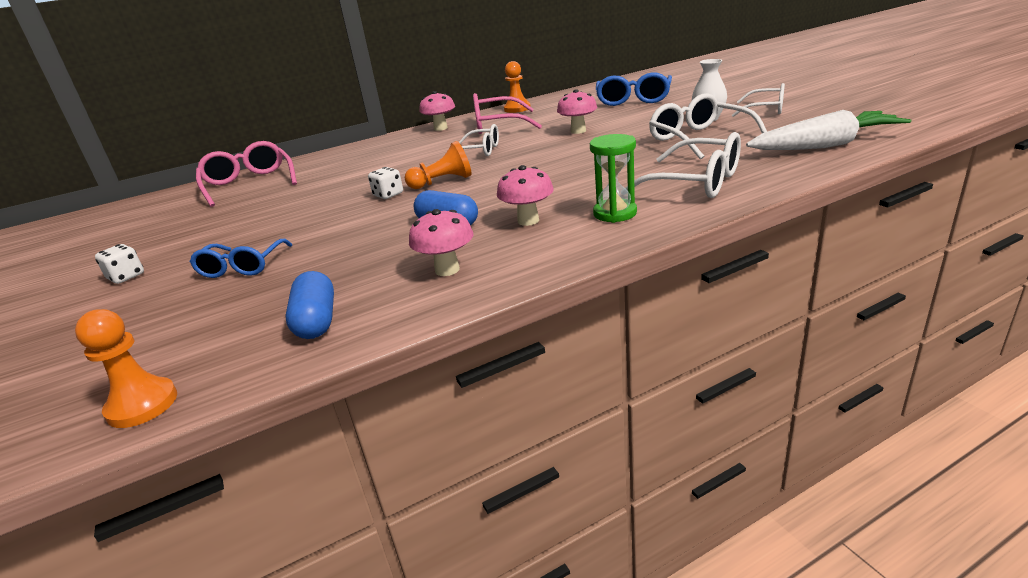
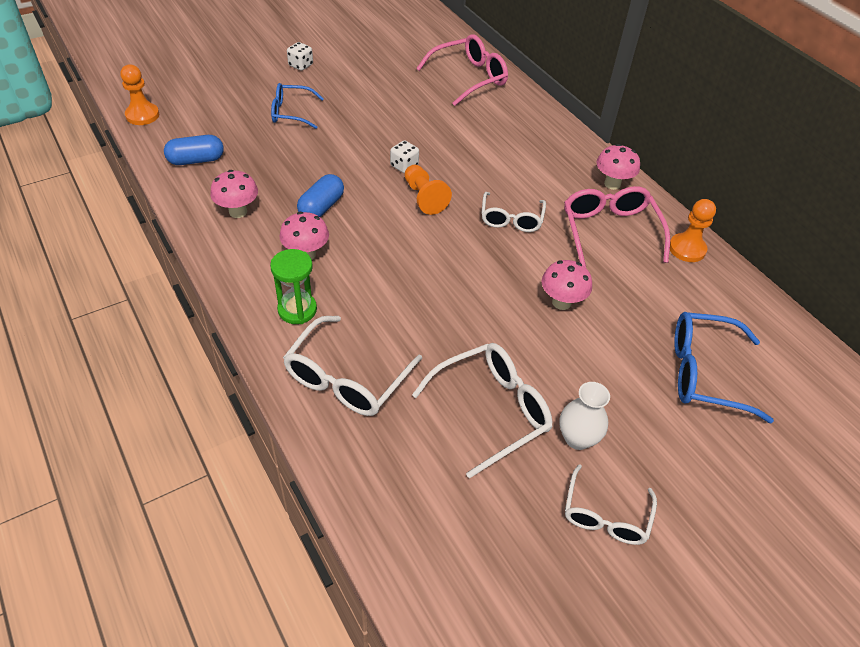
camera: 80 degrees right, 20 degrees up
white carrot [746,110,911,150] -> none

